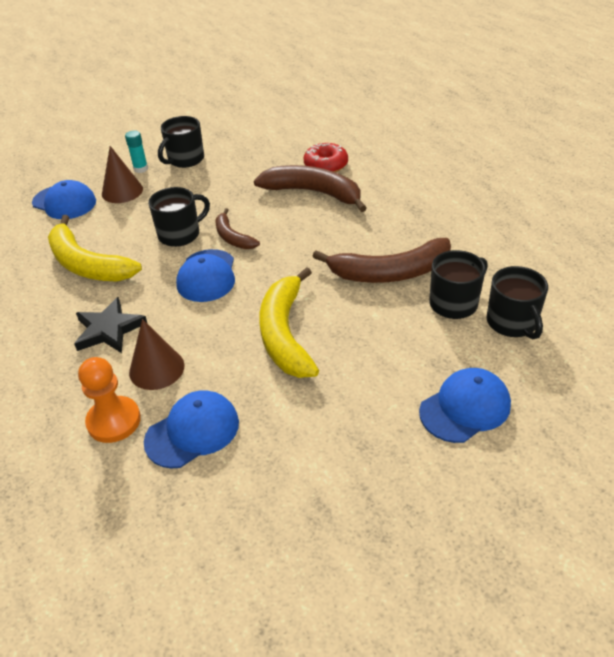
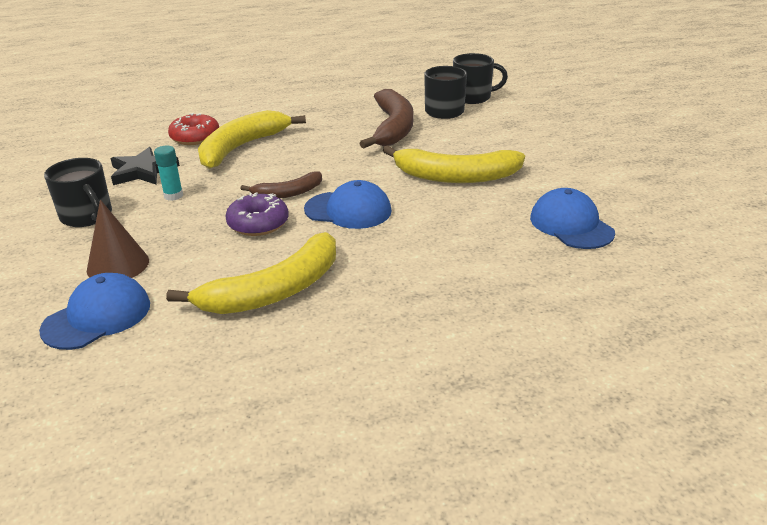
camera: 80 degrees left, 10 degrees down
black star [74,297,147,353] -> black star moved to [110,147,180,185]
orange pawn [78,357,141,443] -> none
turquoise glue stick [125,130,148,173] -> turquoise glue stick moved to [154,146,183,201]
brown cone [129,319,185,390] -> none
black mug [148,187,210,247] -> purple donut [225,192,289,236]
brown banana [254,165,367,212] -> yellow banana [198,110,306,169]
blue cap [419,368,511,443] -> none

